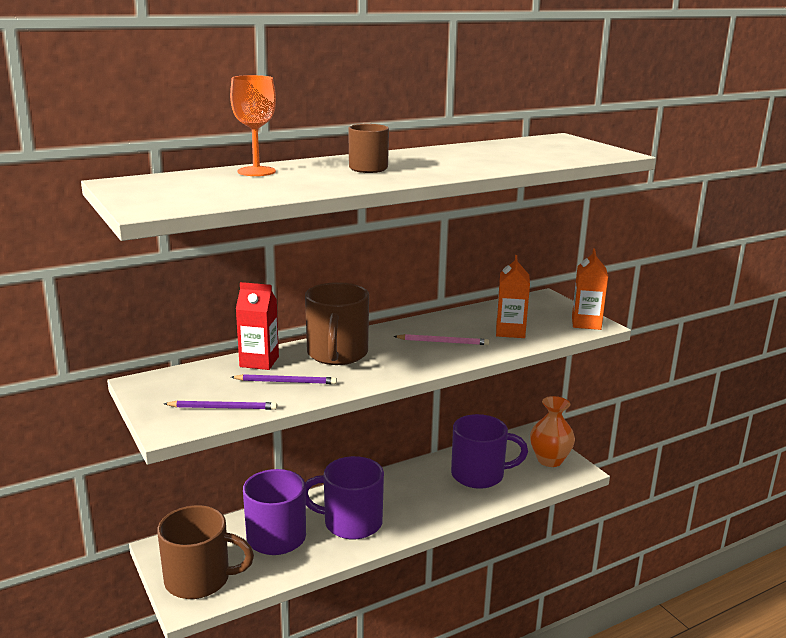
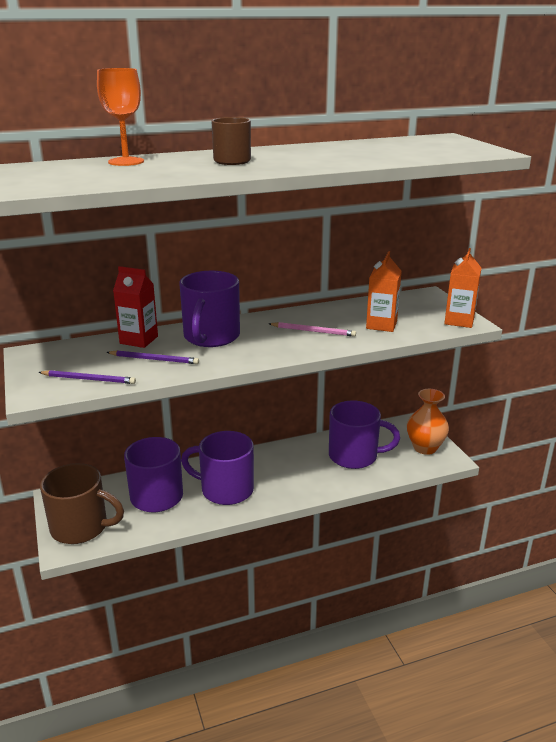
camera: 10 degrees right, 5 degrees up
brown mug [305,282,369,365] -> purple mug [179,271,240,347]

